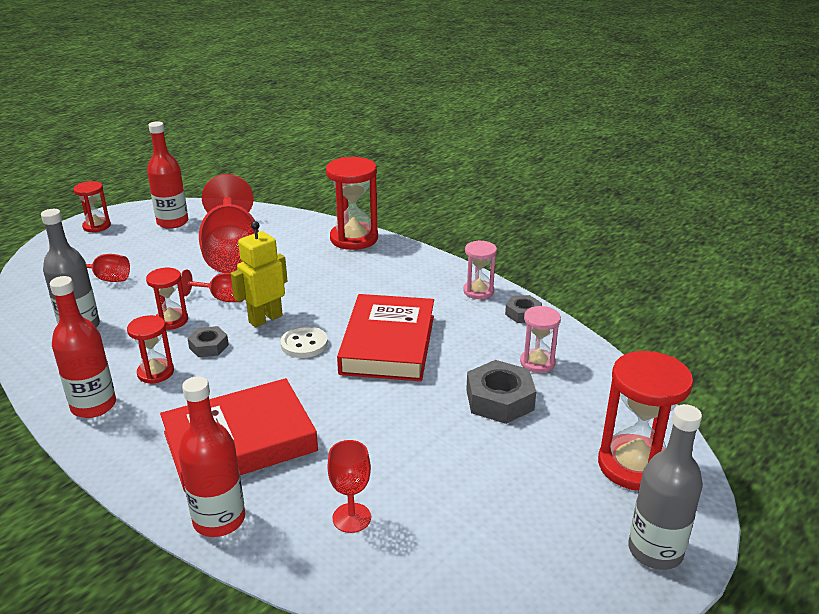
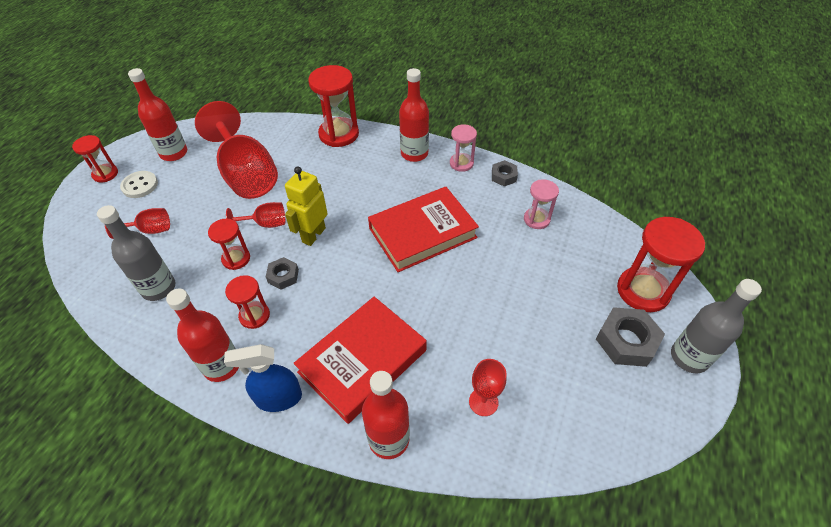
camera: 20 degrees left, 20 degrees up
white button [280,326,328,358] -> white button moved to [120,171,158,198]
red book [337,294,434,381] -> red book turned 75 degrees clockwise [368,187,479,272]
grey nut [466,360,536,424] -> grey nut moved to [596,307,665,367]
none -> blue spray bottle [224,344,302,412]
none -> red bottle [399,68,429,162]

